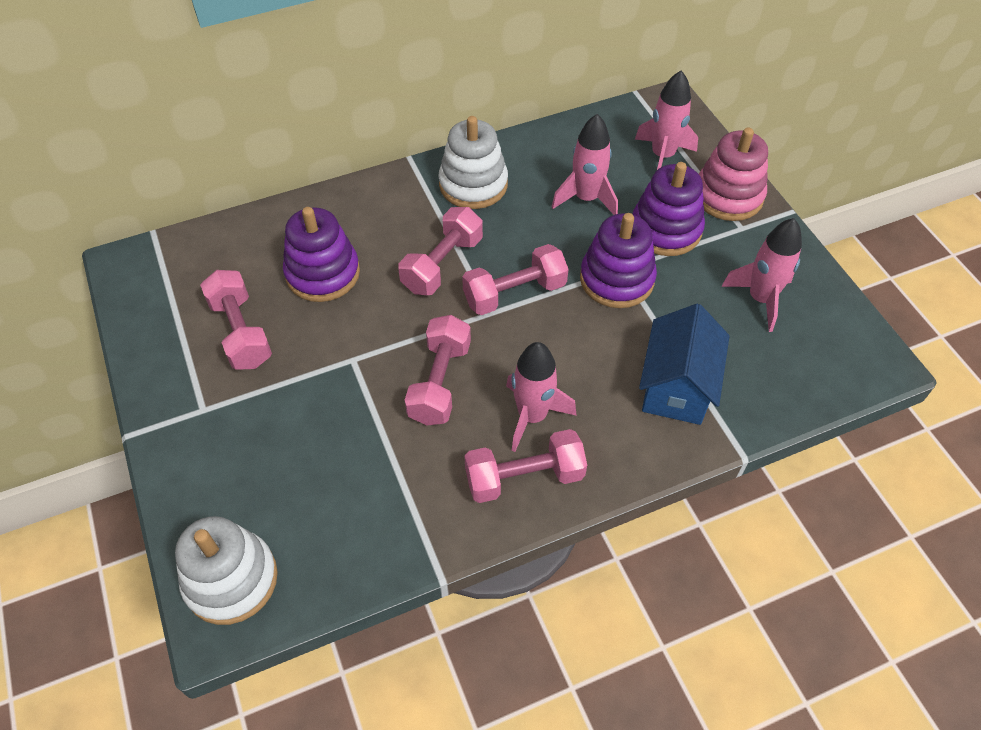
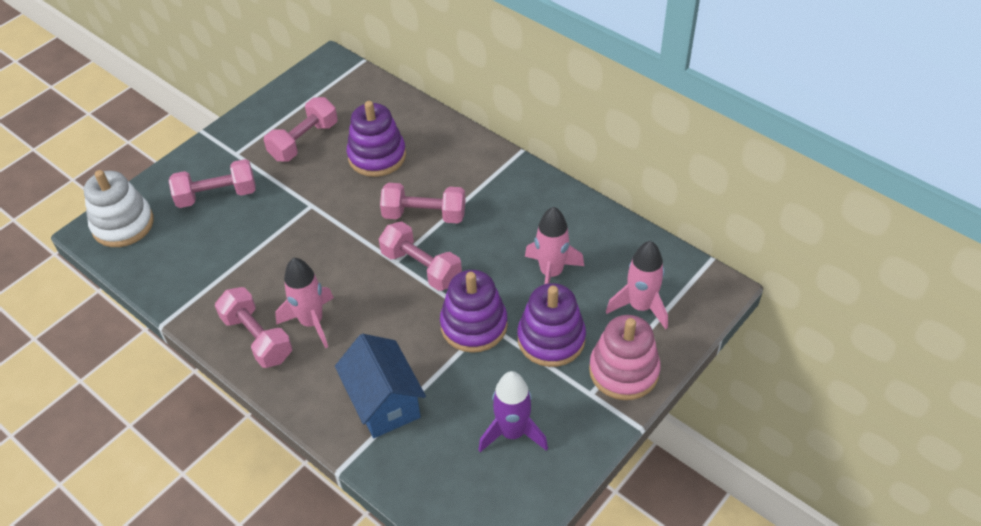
camera: 65 degrees right, 5 degrees down
pink dumbbell [405,315,471,425] -> pink dumbbell moved to [169,159,256,208]
white stacking toy [439,116,508,209] -> none
blue house [639,304,730,425] -> blue house turned 75 degrees clockwise [335,334,426,438]
pink rocket [721,218,802,332] -> purple rocket [478,371,548,452]

